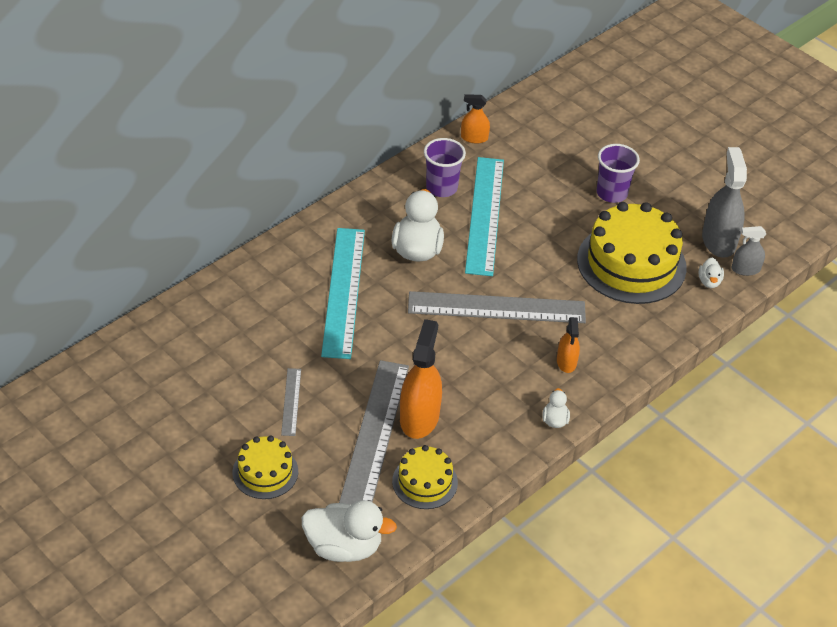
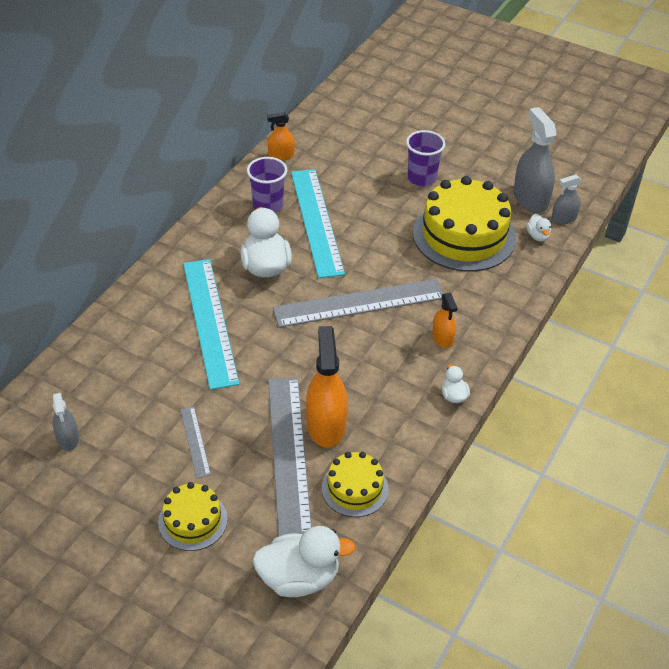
camera: 15 degrees left, 0 degrees up
none -> grey spray bottle [53,393,79,451]

